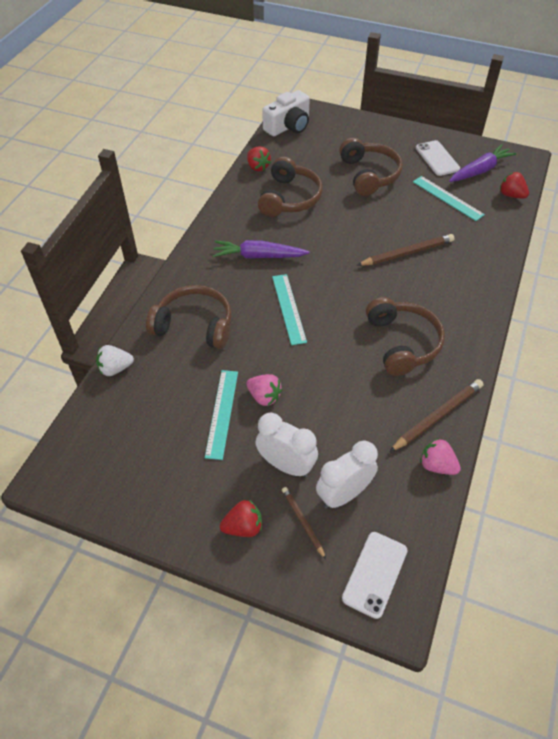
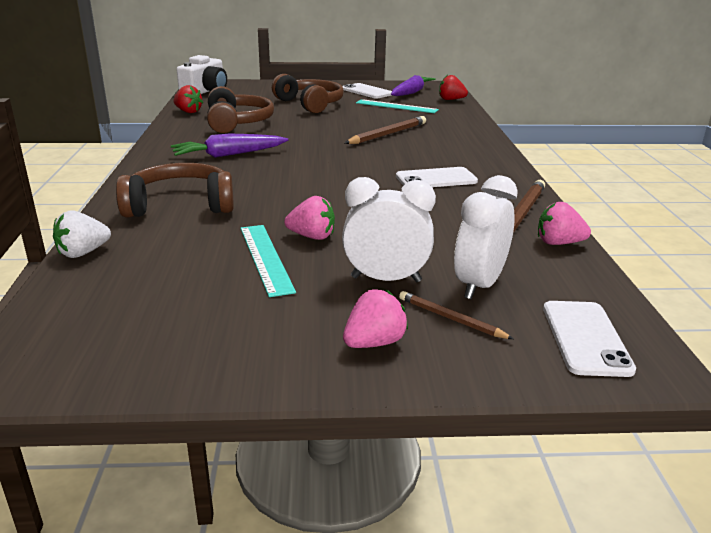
camera: 25 degrees left, 25 degrees down
red strawberry [220,500,262,537] -> pink strawberry [343,289,408,348]
turquoise ruler [272,274,307,345] -> none
brown headphones [366,297,445,376] -> white phone [396,167,478,187]

